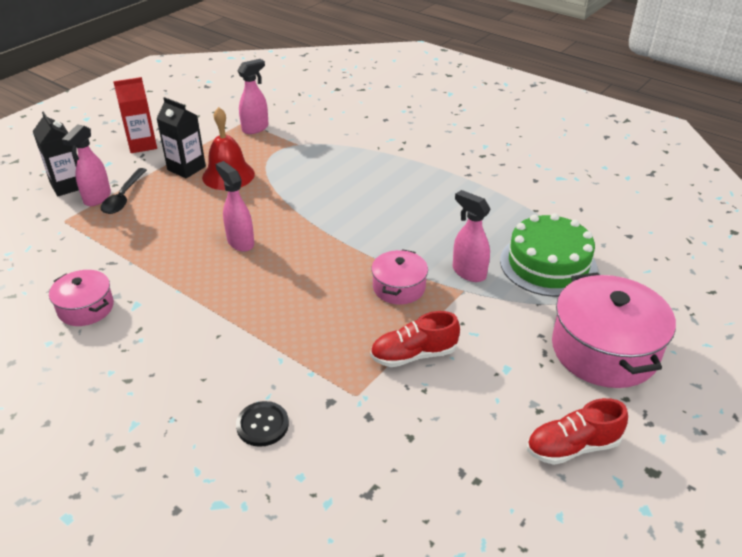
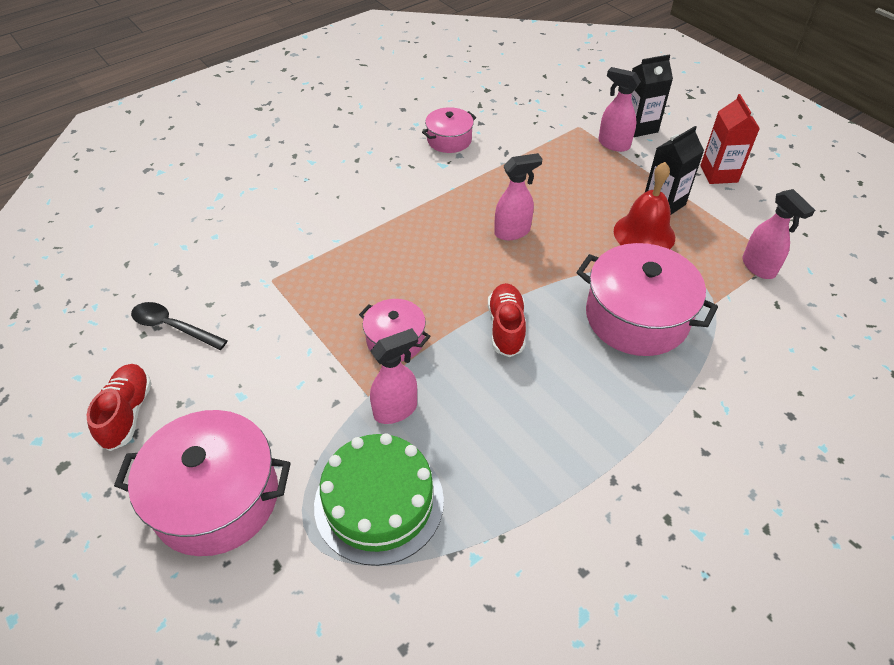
camera: 105 degrees right, 10 degrees up
black spoon [101,168,147,214] -> black spoon moved to [131,302,228,350]
black button [236,401,289,447] -> none
red shoe [370,311,460,367] -> red shoe moved to [488,283,526,357]
none -> pink pot [576,243,718,356]

